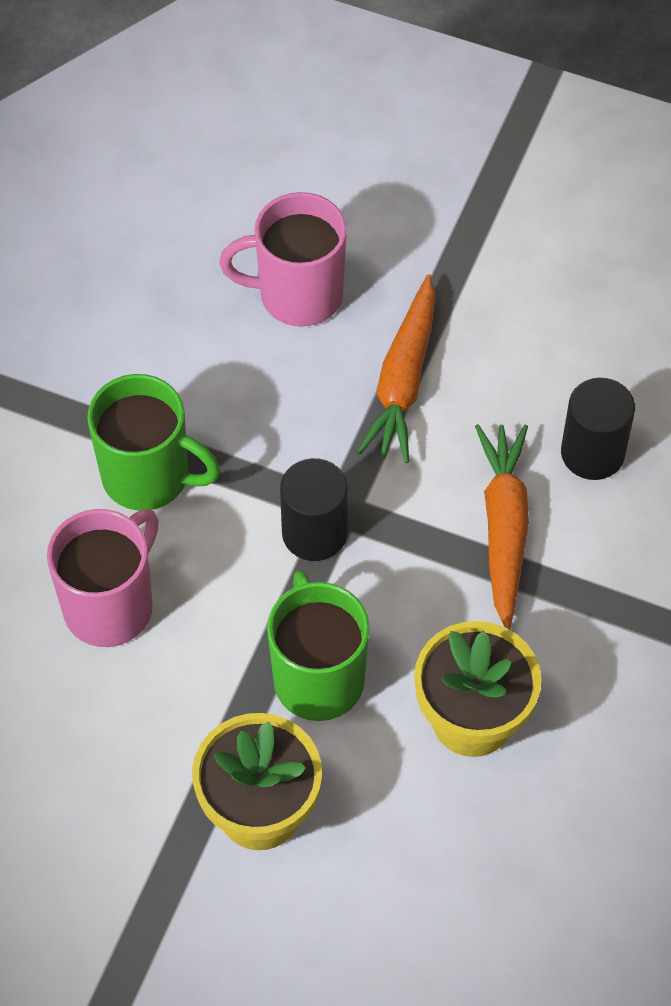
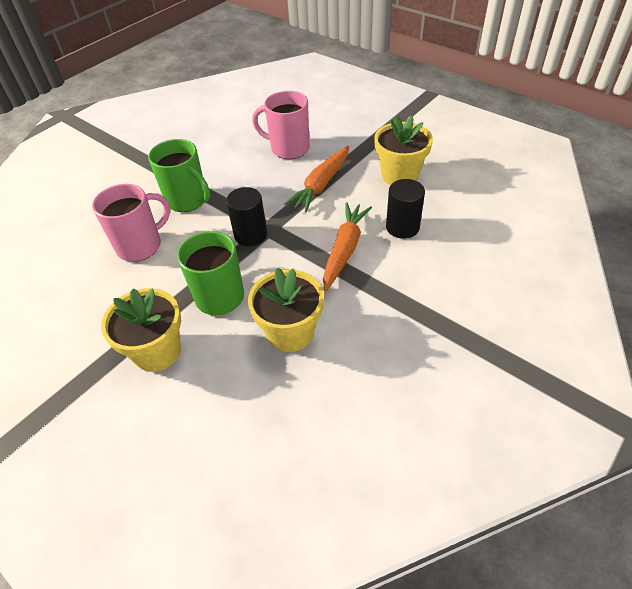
camera: 20 degrees right, 10 degrees down
none -> yellow flower pot [374,115,433,185]

